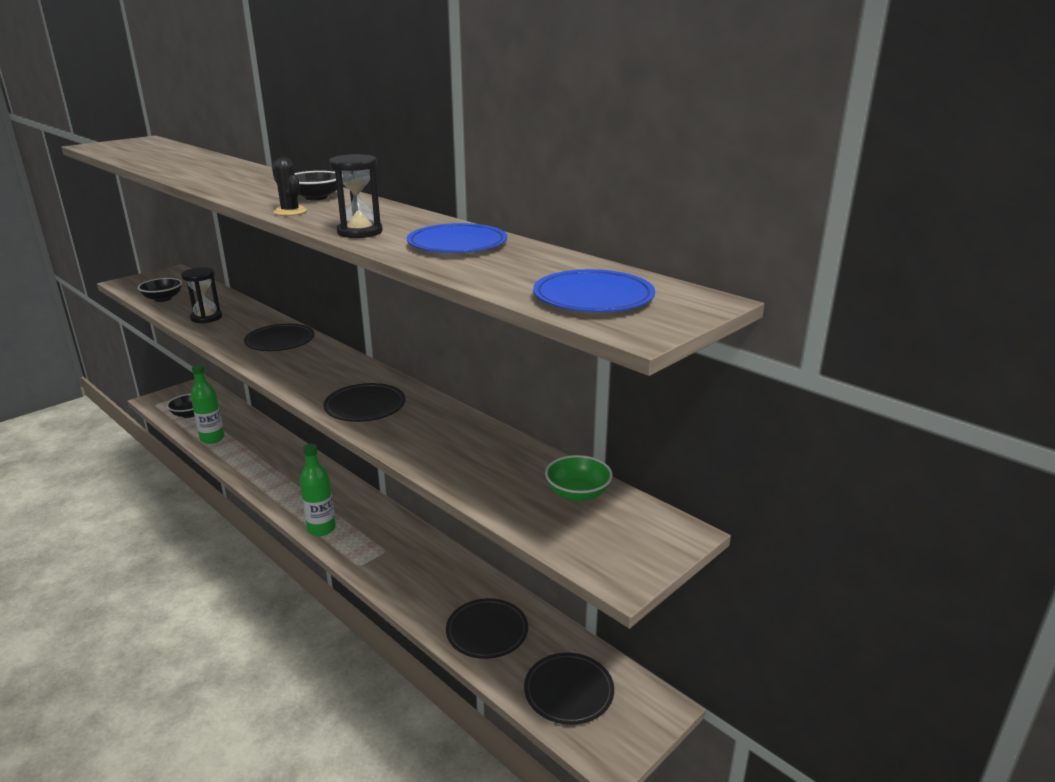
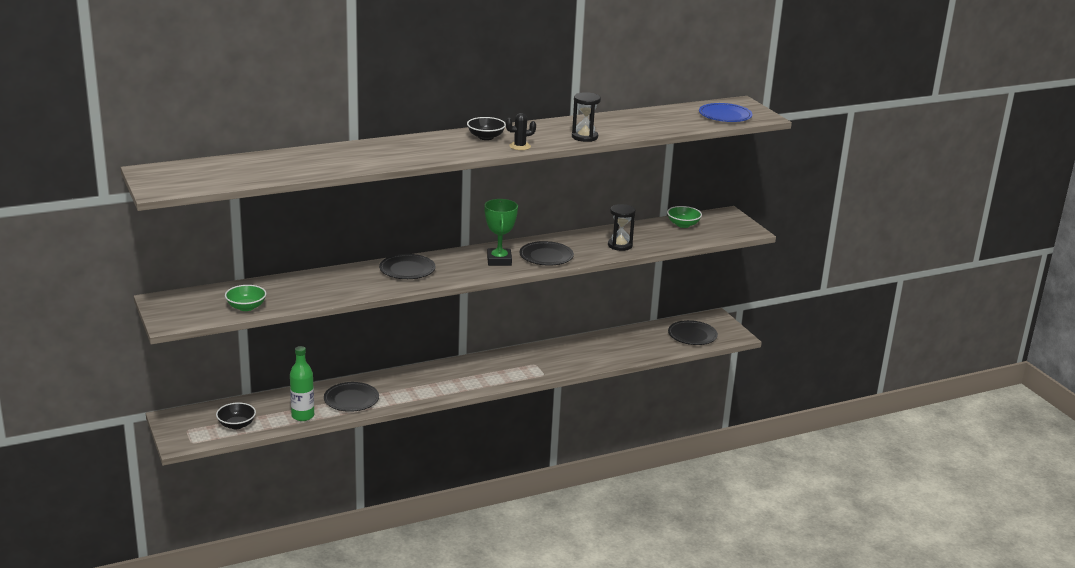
camera: 70 degrees left, 0 degrees up
black bowl [138,278,182,302] -> green bowl [225,285,267,311]
black hourglass [181,267,222,323] -> black hourglass moved to [608,204,636,251]
green bottle [300,444,336,536] -> none
blue plate [407,223,507,253] -> none
black plate [446,598,528,659] -> black plate moved to [324,382,379,412]
none -> green trophy [484,199,518,266]

